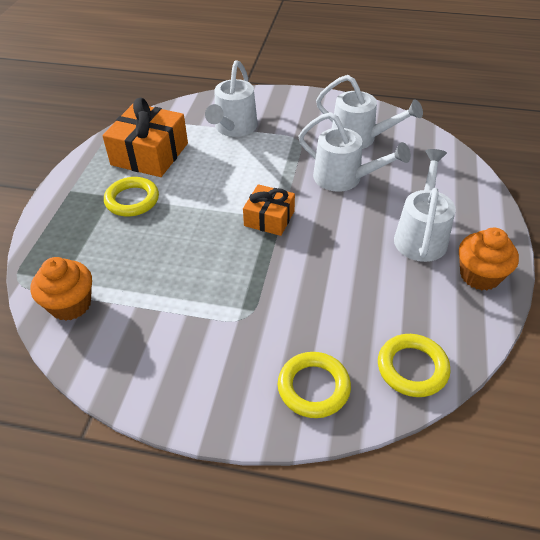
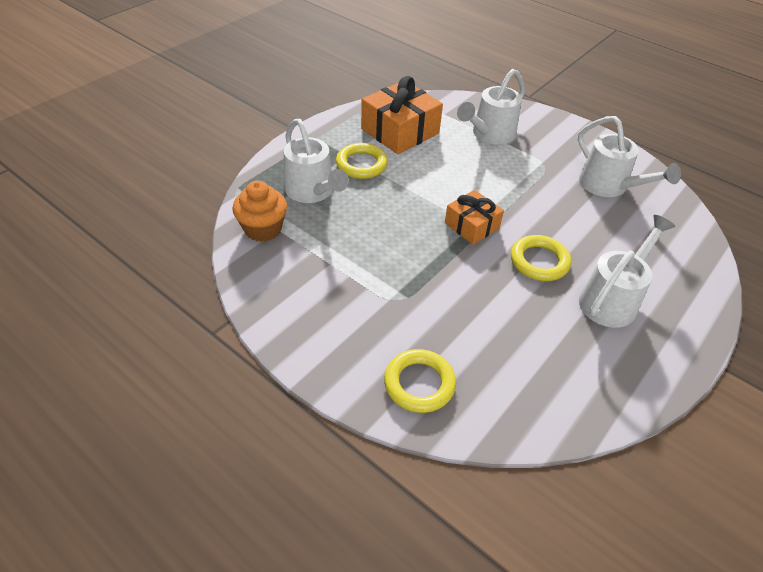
camera: 25 degrees right, 0 degrees up
white watering can [299,112,411,192] -> white watering can moved to [284,119,349,203]
yellow ring [378,334,450,397] -> yellow ring moved to [511,235,571,281]
orange cupcake [459,228,519,290] -> none

